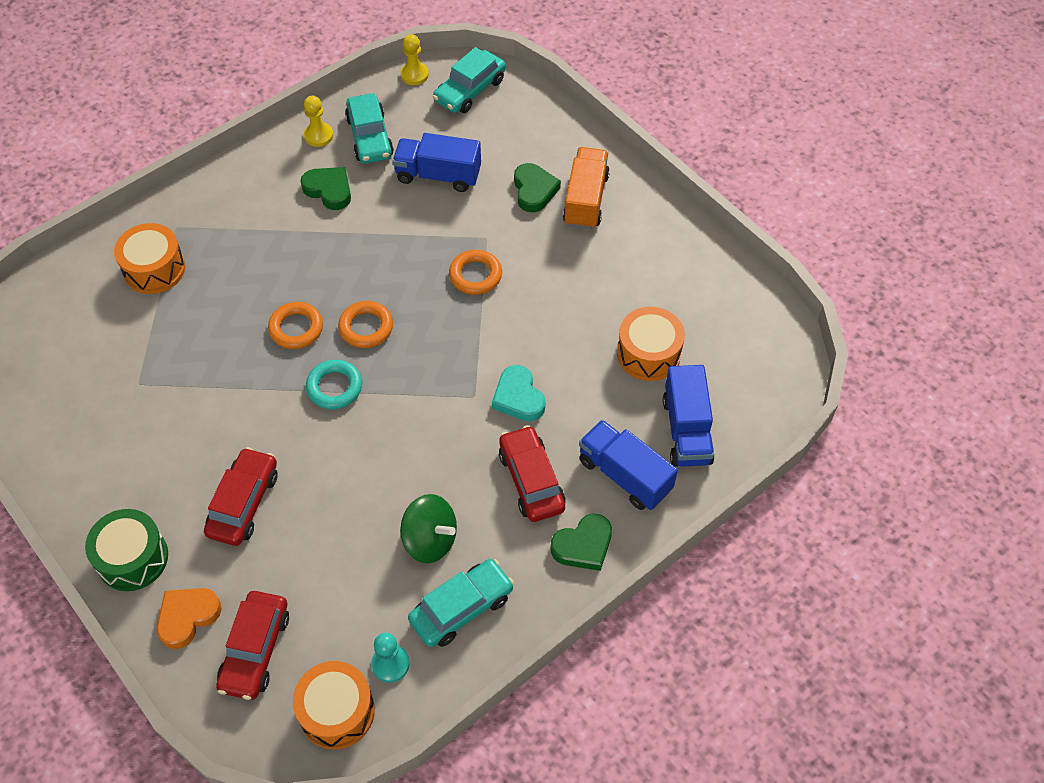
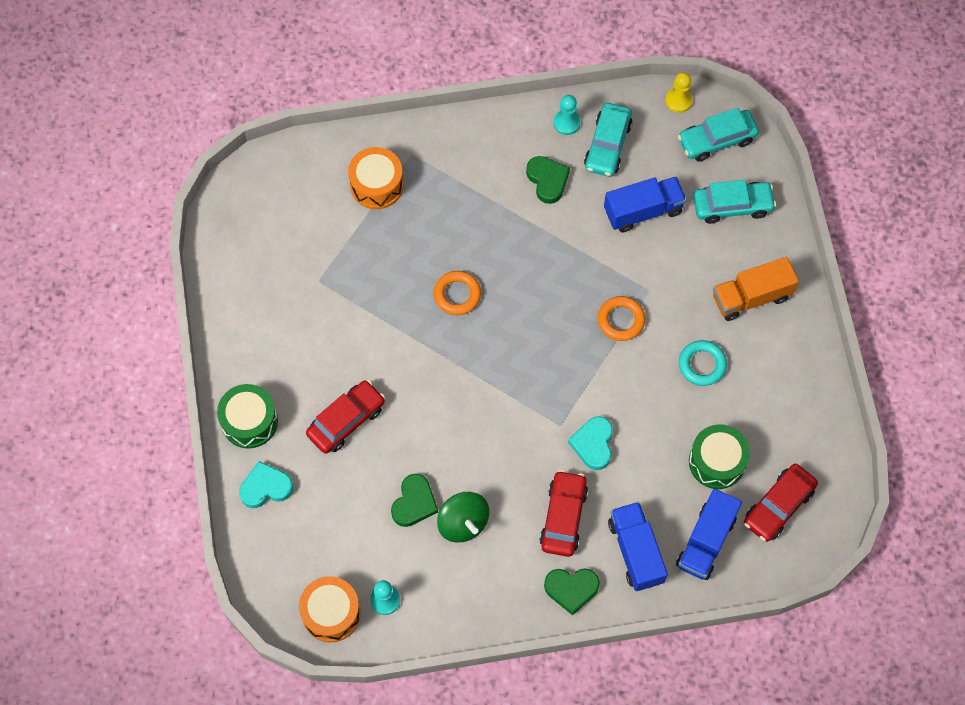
camera: 30 degrees right, 10 degrees up
orange heart [157,588,222,649] -> turquoise heart [239,461,293,508]
red car [216,591,289,700] -> red car moved to [744,464,818,542]
yellow pawn [304,96,333,147] -> turquoise pawn [553,95,581,135]
turquoise ring [306,360,362,409] -> turquoise ring moved to [679,340,727,386]
orange ring [338,301,393,348] -> none
blue truck [392,133,481,192] -> blue truck turned 120 degrees clockwise [604,177,687,232]
turquoise car [408,559,514,647] -> turquoise car moved to [693,180,776,224]
green heart [514,163,561,212] -> green heart moved to [391,474,438,527]
orange truck [563,147,610,229] -> orange truck turned 150 degrees counterclockwise [713,257,799,321]
orange drum [617,307,685,381] -> green drum [689,425,750,489]

